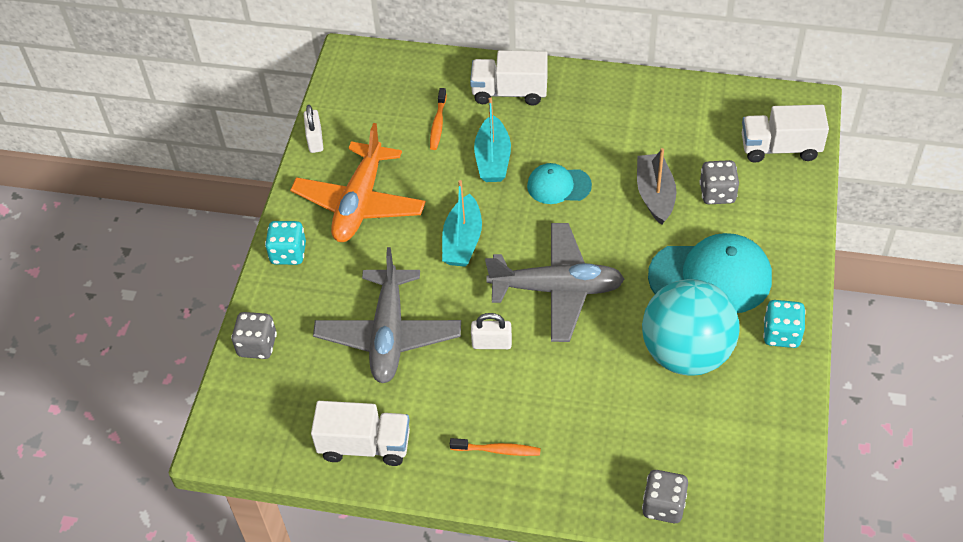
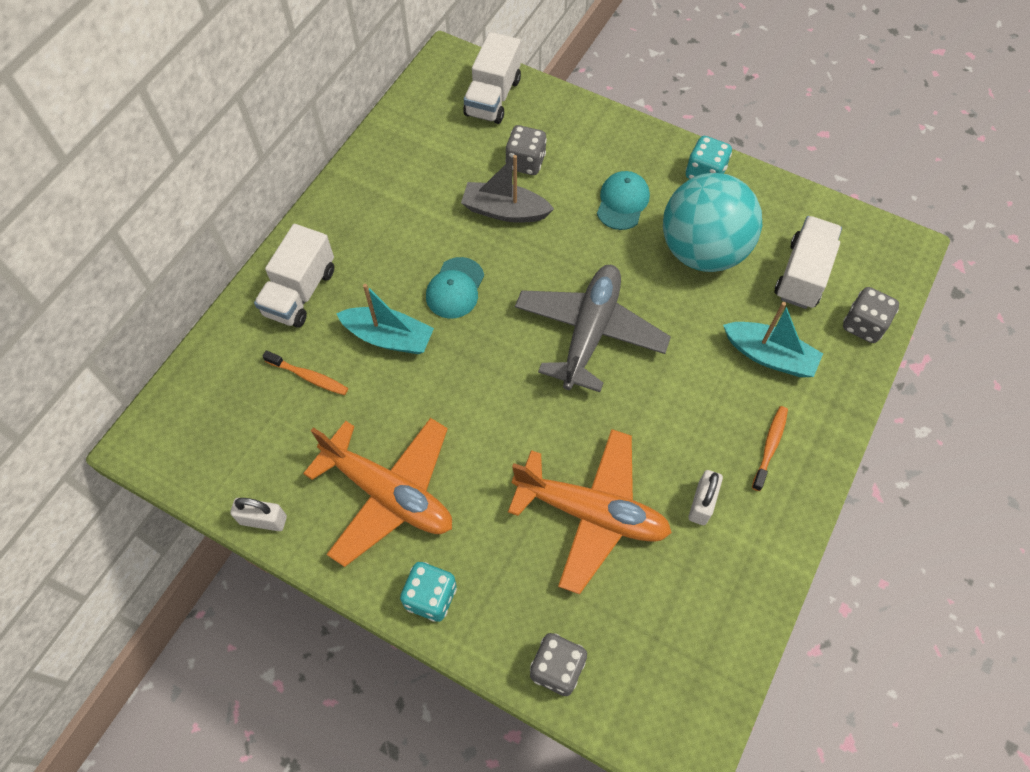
camera: 75 degrees left, 10 degrees up
white truck [311,401,410,466] -> white truck moved to [774,216,842,309]
grey plane [313,247,461,383] -> orange plane [508,429,672,594]
turquoise boat [442,180,482,267] -> turquoise boat moved to [723,302,823,377]
white padlock [471,313,512,349] -> white padlock moved to [689,470,723,525]
turquoise cap [648,233,772,313] -> turquoise cap [597,171,650,230], size x0.55

